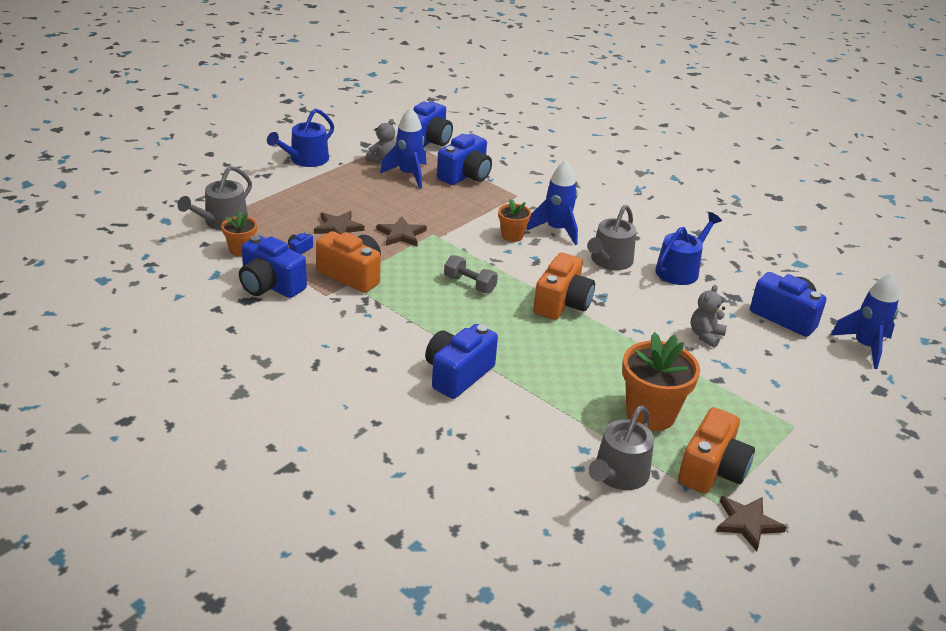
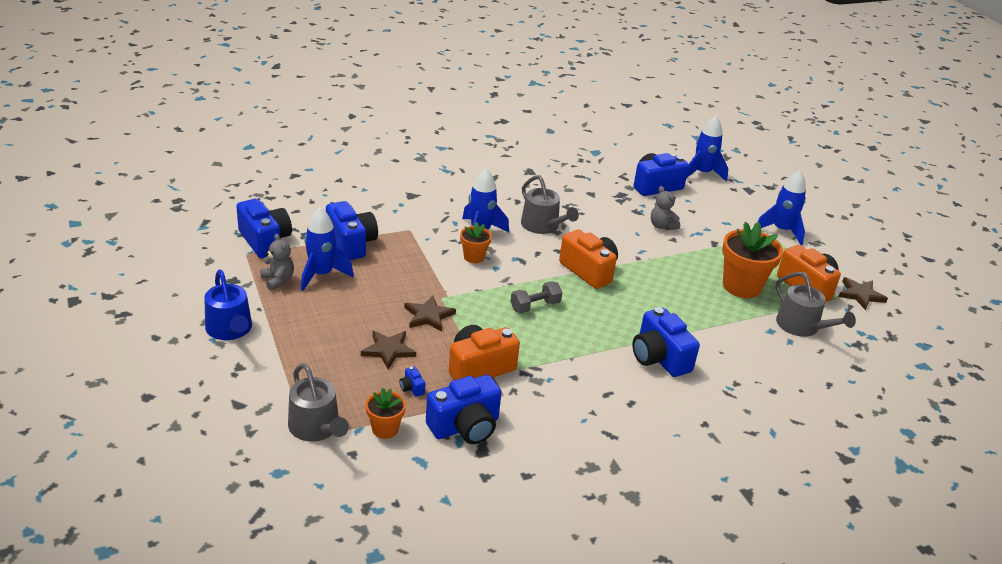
camera: 65 degrees left, 0 degrees up
blue watering can [655,212,722,285] -> none
none -> blue rocket [758,170,806,245]

